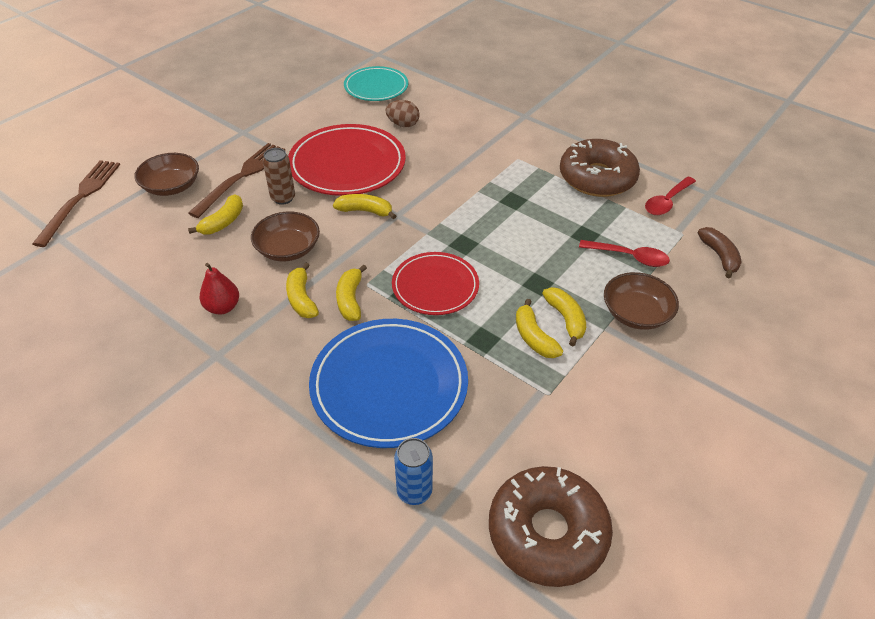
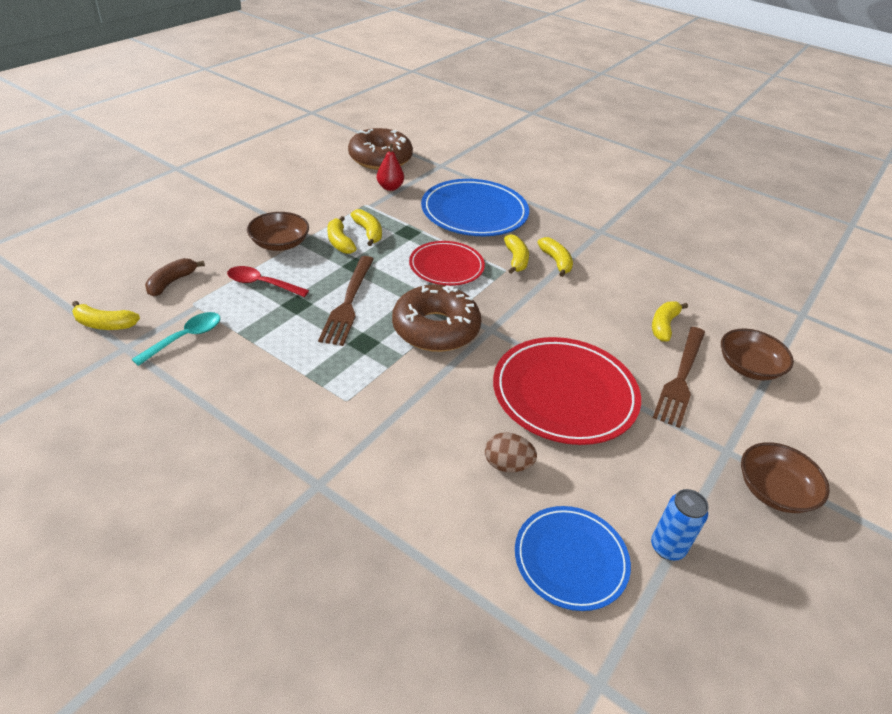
camera: 175 degrees right, 5 degrees down
brown fork [32,160,120,247] -> brown fork moved to [318,256,374,346]
red pear [200,263,239,315] -> red pear moved to [377,144,404,191]
brown bowl [251,212,320,261] -> brown bowl moved to [741,442,830,513]
brown can [263,148,295,205] -> none
yellow banana [333,194,396,219] -> yellow banana moved to [72,301,140,330]
turquoise plate [344,66,408,101] -> blue plate [515,506,631,611]
blue can [394,438,433,505] -> blue can moved to [651,489,709,560]
brown donut [560,139,640,197] -> brown donut moved to [392,284,481,352]
red spoon [645,177,696,215] -> turquoise spoon [131,312,220,366]
brown banana [698,227,742,278] -> brown banana turned 45 degrees clockwise [145,258,205,297]

